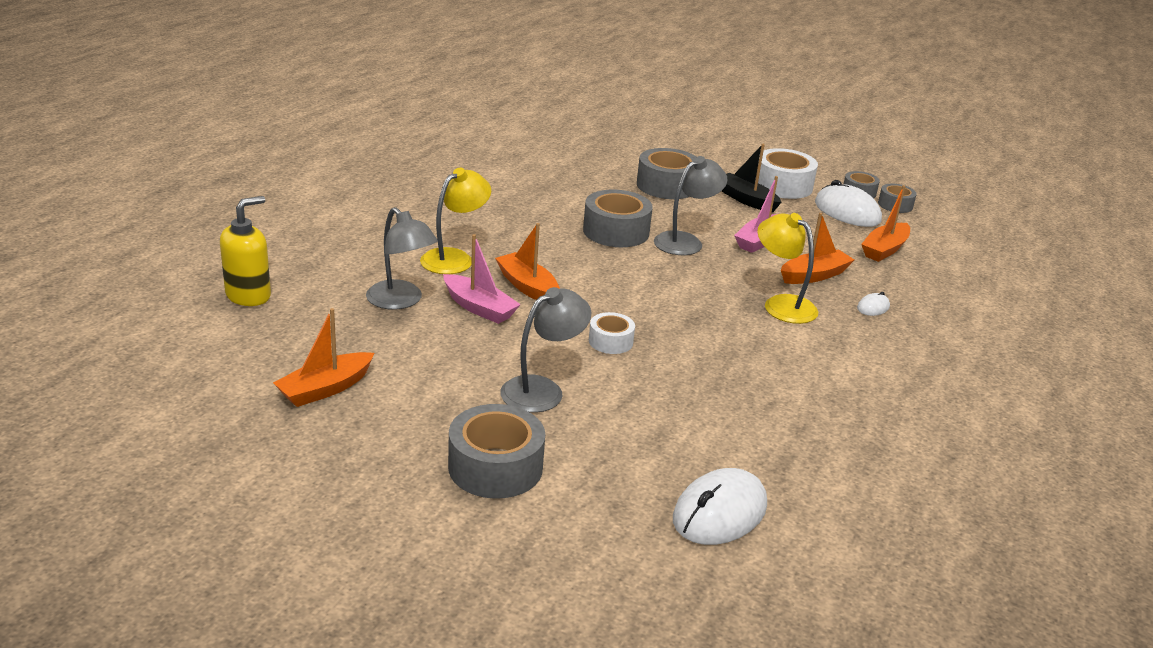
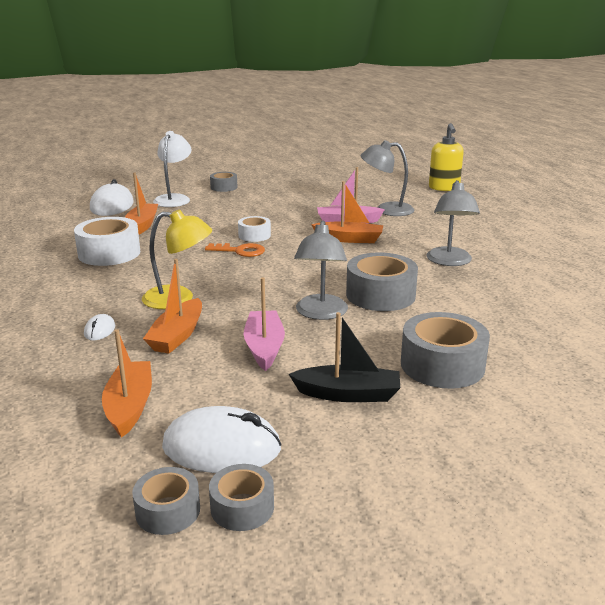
camera: 140 degrees right, 5 degrees down
orange boat [273,308,374,407] -> orange boat moved to [125,173,158,235]
yellow lamp [420,168,491,274] -> none
grey tape [448,404,545,499] -> grey tape [210,172,238,192], size x0.57
grey lamp [500,287,591,413] -> grey lamp moved to [426,180,480,266]
white tape [755,148,818,199] -> white tape moved to [74,217,141,266]
none -> white lamp [153,131,191,207]
none -> orange key [205,243,265,257]

